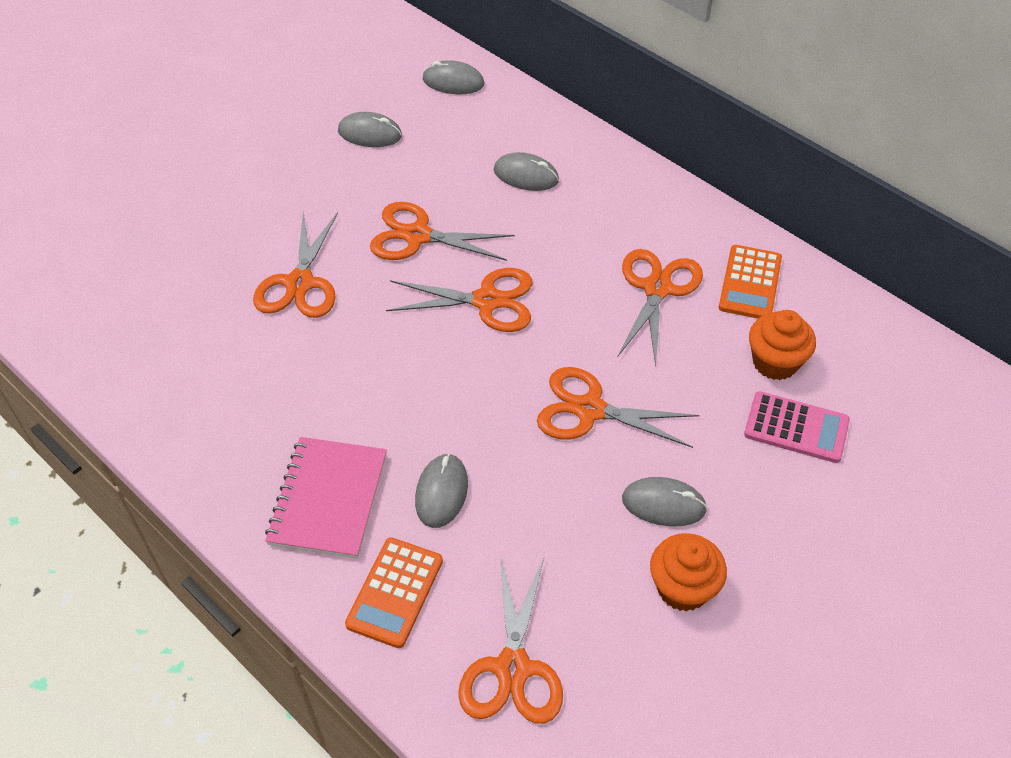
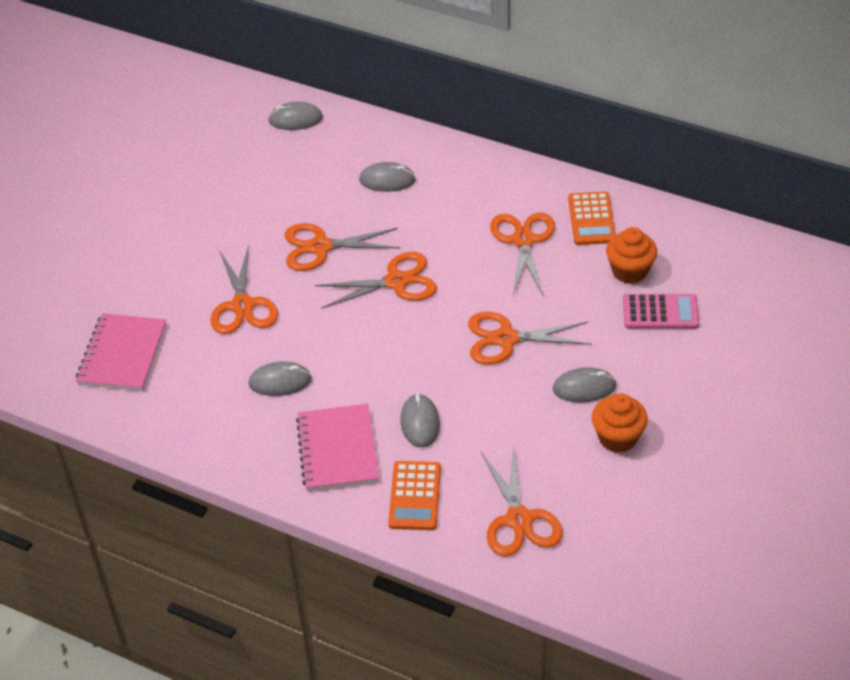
camera: 15 degrees left, 5 degrees down
grey mouse [338,112,402,147] -> grey mouse moved to [248,361,312,396]
none -> pink notebook [76,313,166,391]

